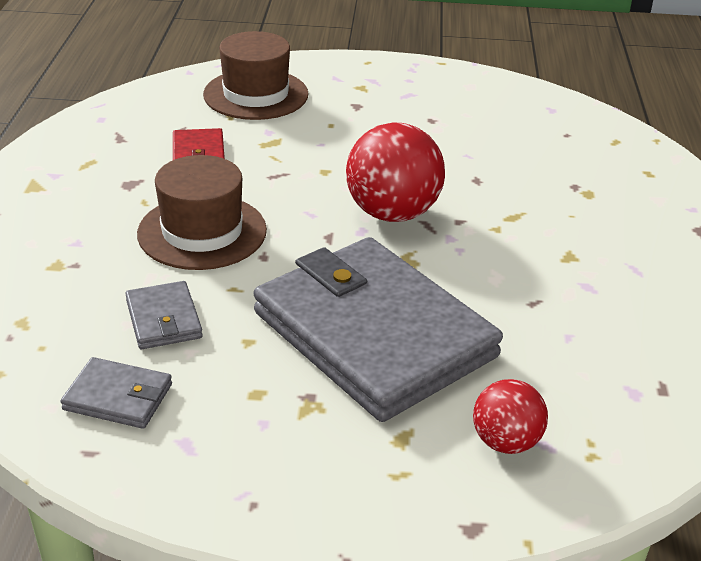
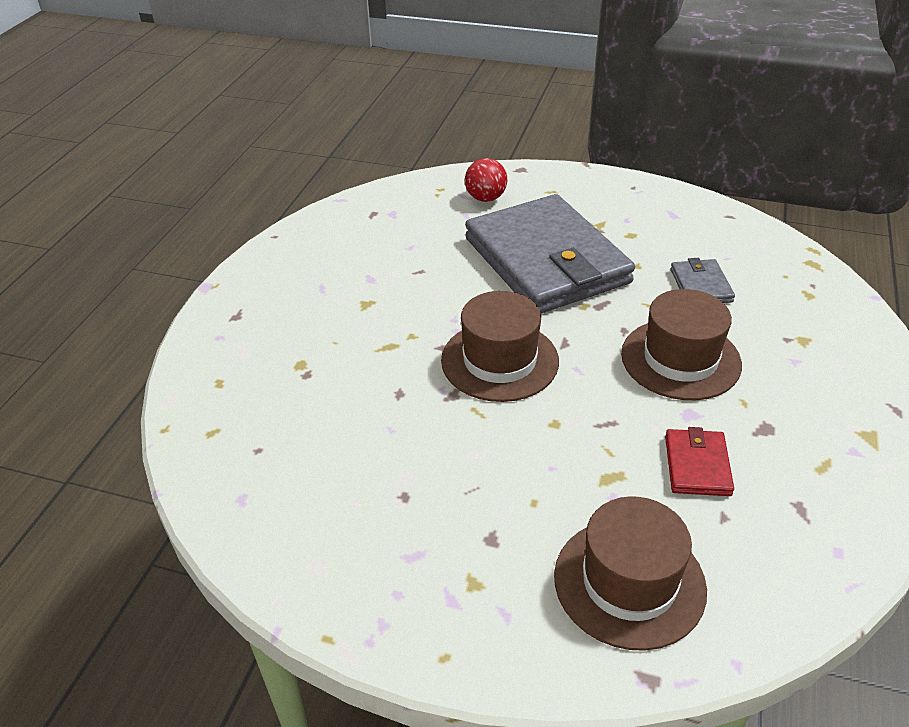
camera: 165 degrees left, 5 degrees up
grey wallet [61,357,172,429] -> none
red ball [346,122,445,222] -> brown hat [441,291,559,402]

